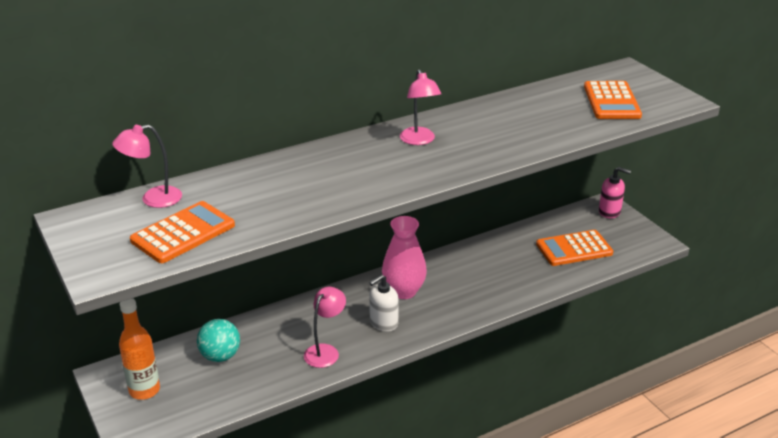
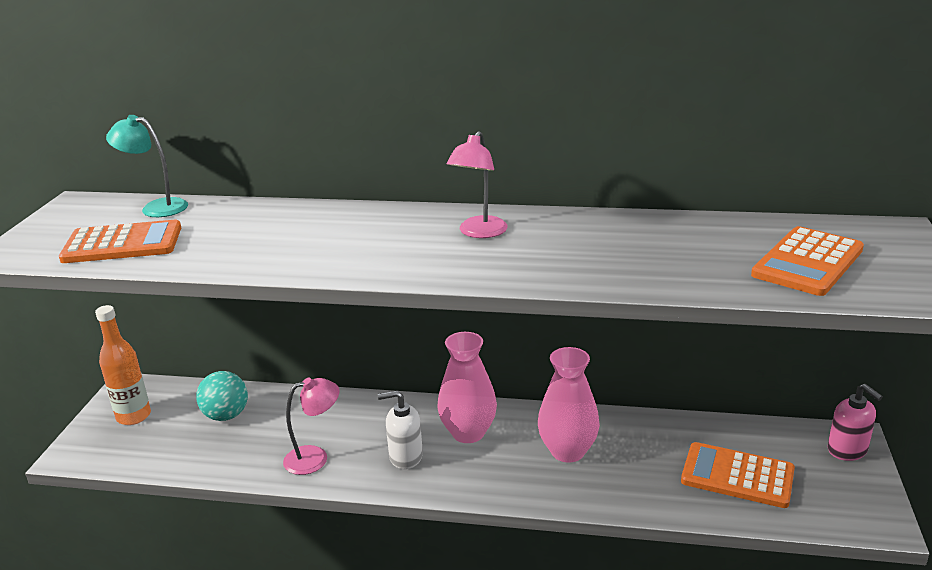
camera: 40 degrees right, 5 degrees down
pink lamp [112,125,182,208] -> turquoise lamp [106,115,188,217]
none -> pink vase [538,347,600,463]

